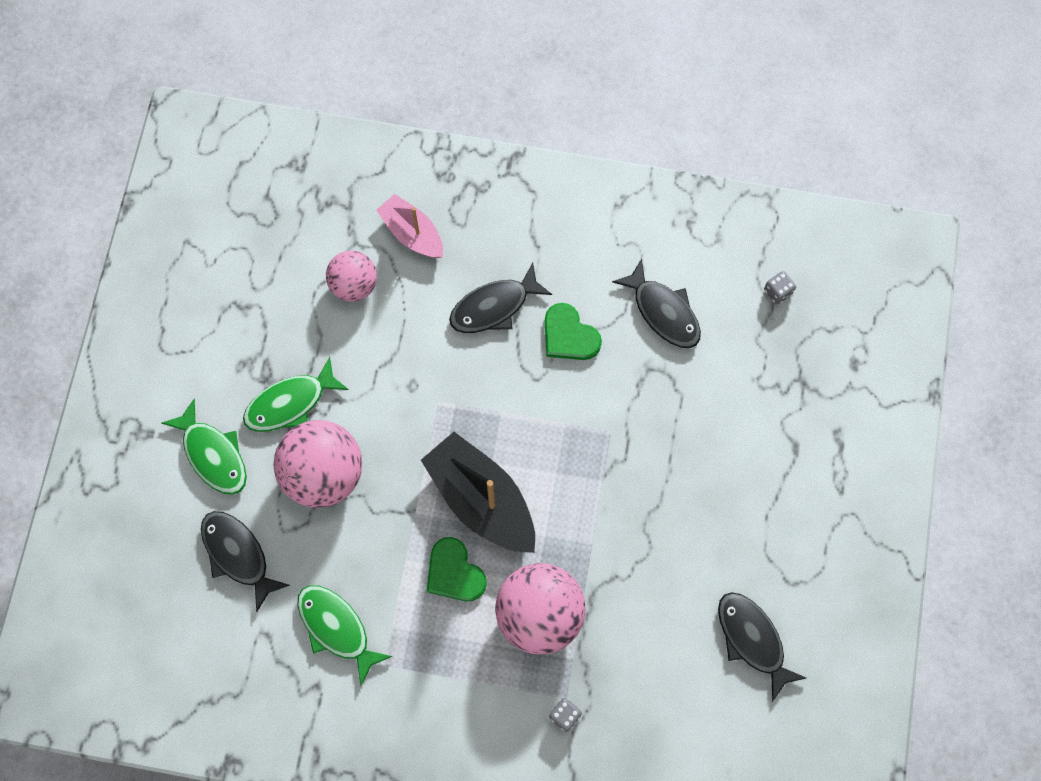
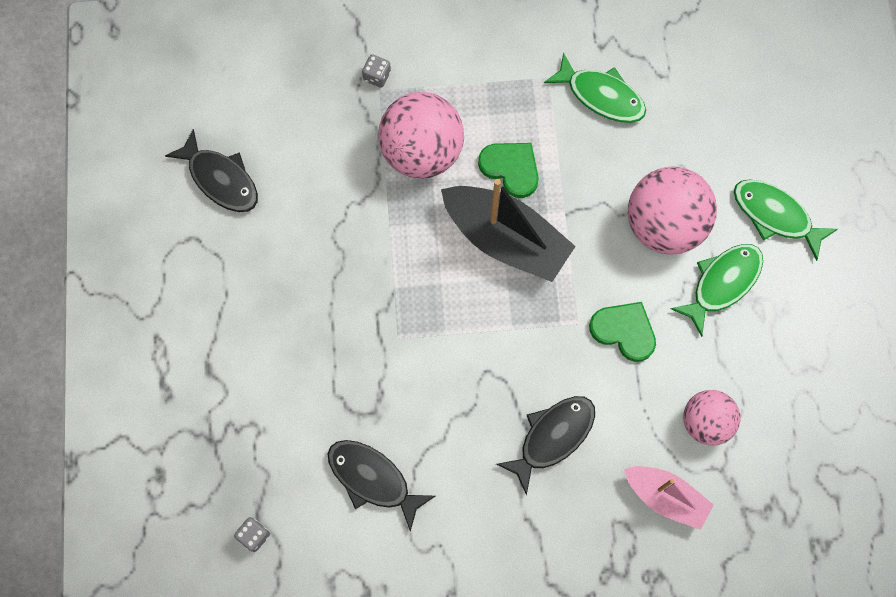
camera: 165 degrees right, 0 degrees up
black fish [201,511,290,612] -> none
green heart [545,303,602,360] -> green heart moved to [589,302,656,362]

